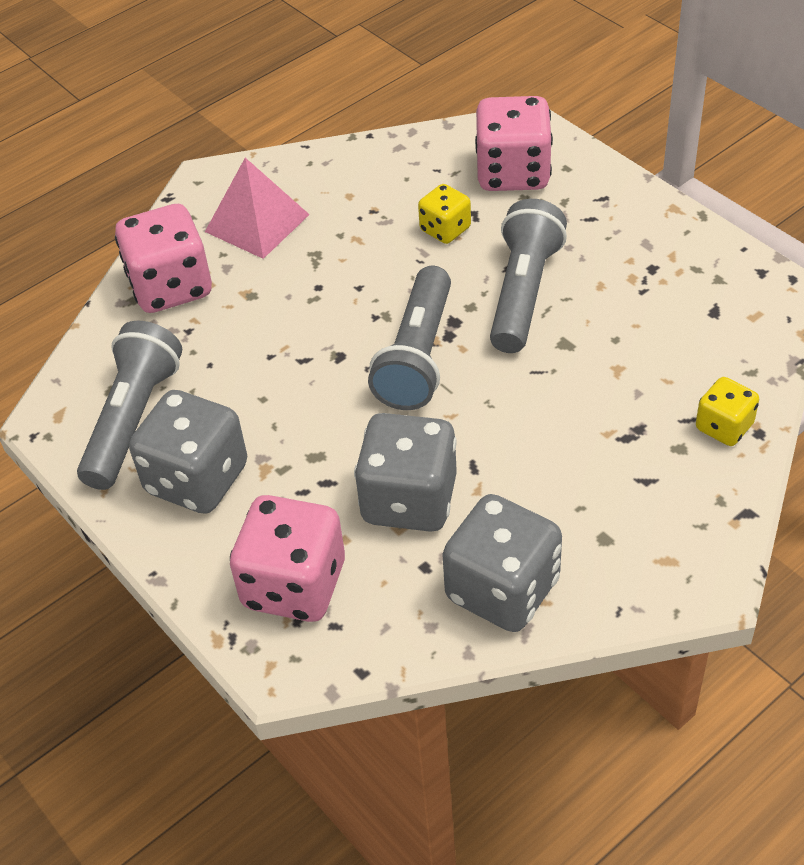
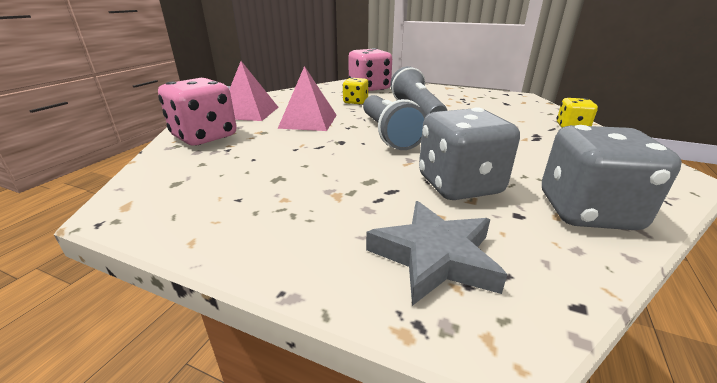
camera: 30 degrees left, 20 degrees down
grey flashlight [77,321,182,490] -> none
grey dice [129,390,247,514] -> none
pink dice [230,495,345,622] -> grey star [366,201,507,306]
none -> pink pyramid [278,66,337,131]

